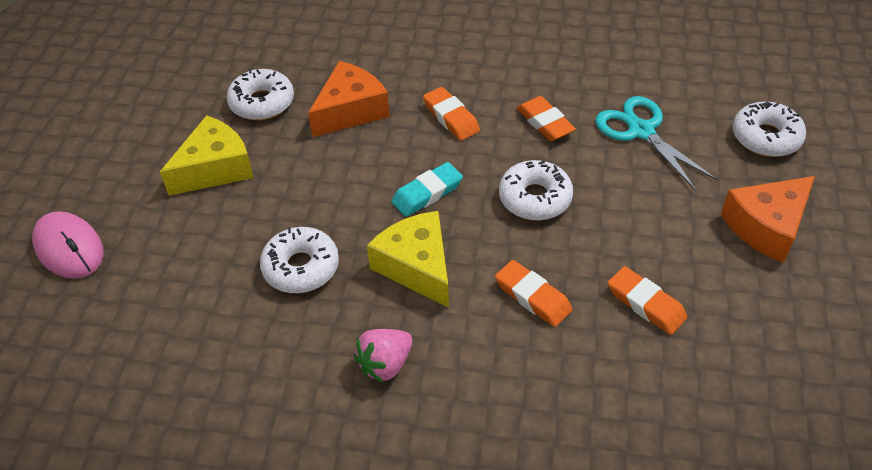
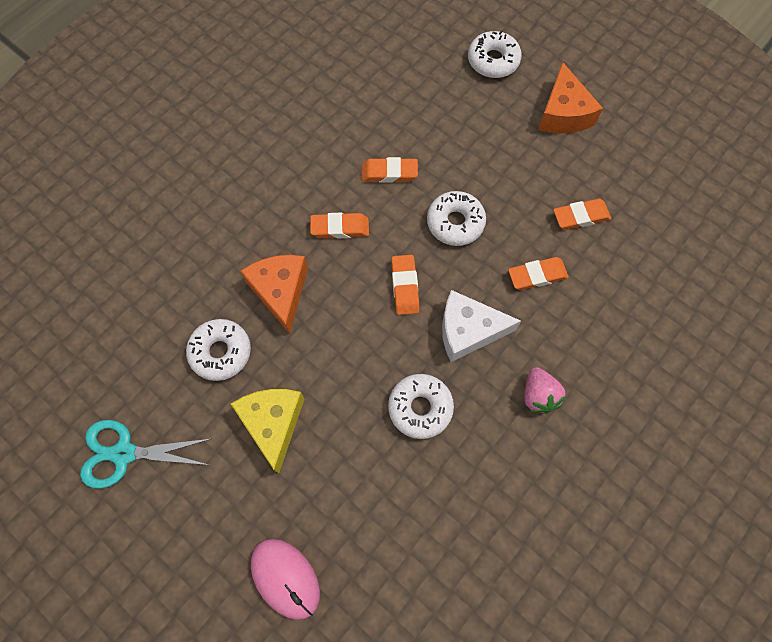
camera: 60 degrees left, 20 degrees up
pink mouse [32,211,104,279] -> pink mouse turned 60 degrees clockwise [251,539,320,620]
yellow cheese [367,211,449,308] -> white cheese [442,290,521,362]
turquoise eraser [391,162,463,217] -> orange eraser [391,255,419,315]
turquoise scissors [595,96,717,191] -> turquoise scissors moved to [80,420,211,489]

